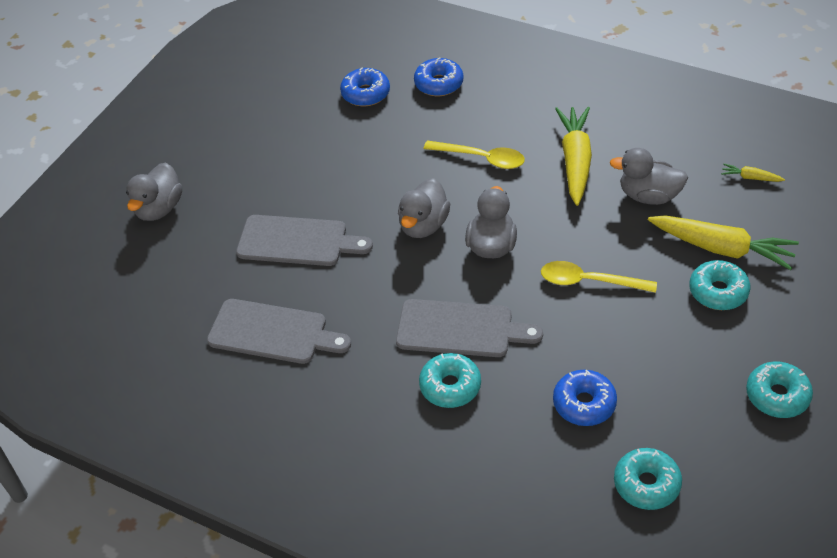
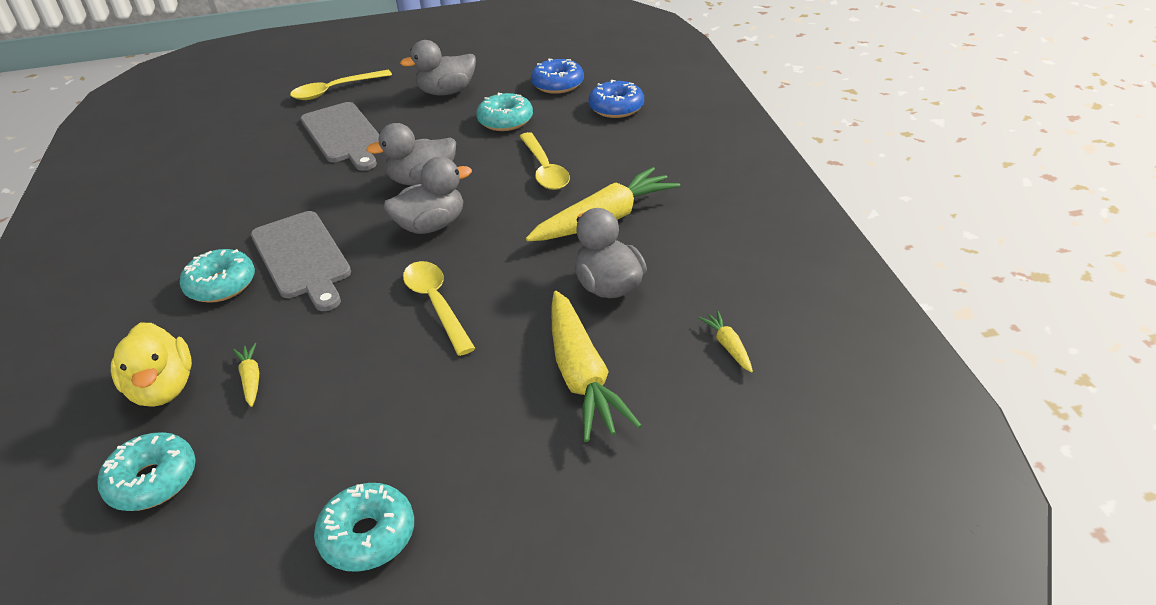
camera: 50 degrees right, 10 degrees down
grey duck [126,162,182,221] -> grey duck moved to [400,40,476,96]
grey cutting board [207,299,351,364] -> none
blue donut [553,370,617,426] -> yellow carrot [233,343,259,407]
turquoise donut [689,260,750,310] -> turquoise donut moved to [476,93,533,131]
none -> yellow duck [111,322,192,407]
none -> yellow spoon [290,70,392,100]

